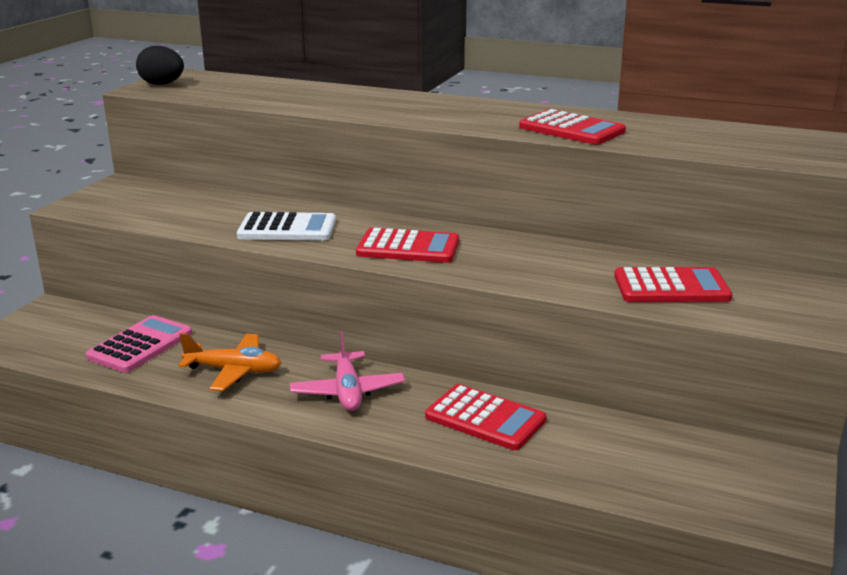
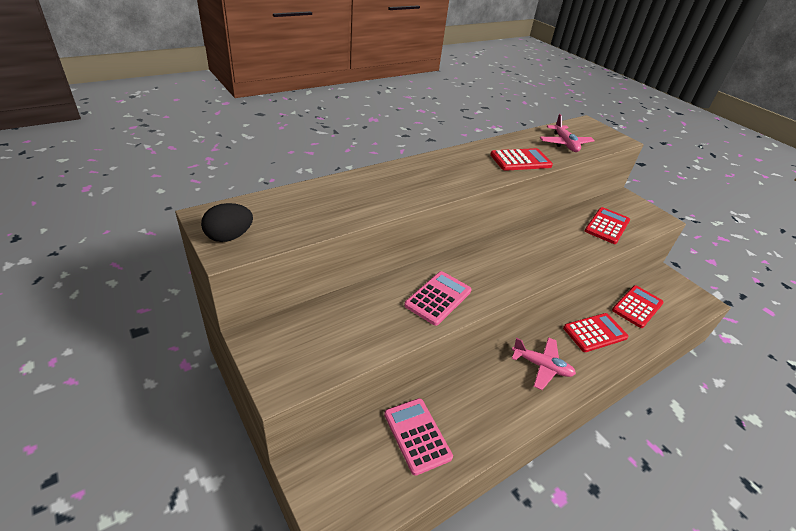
camera: 60 degrees left, 15 degrees up
orange plane [178,333,281,391] -> none
white calculator [237,212,336,241] -> pink calculator [404,271,472,326]
red calculator [356,228,459,263] -> red calculator moved to [612,285,664,328]
none -> pink plane [540,114,595,152]

